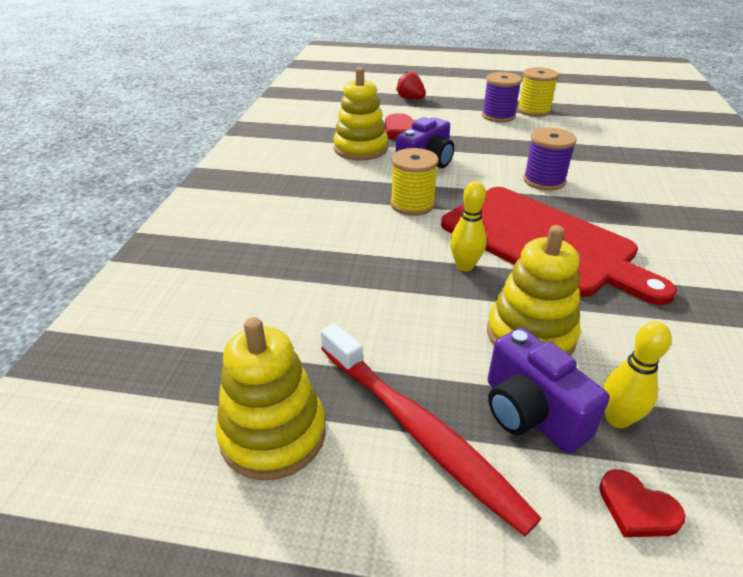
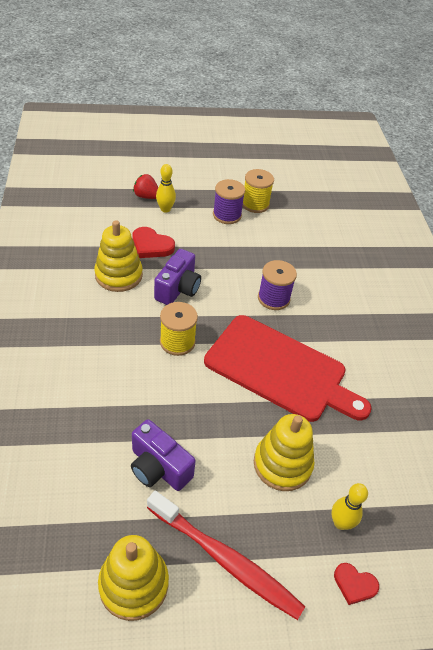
camera: 20 degrees left, 10 degrees up
yellow bowling pin [450,181,487,271] -> yellow bowling pin moved to [156,164,176,213]
purple camera [488,328,610,454] -> purple camera moved to [131,419,196,491]

